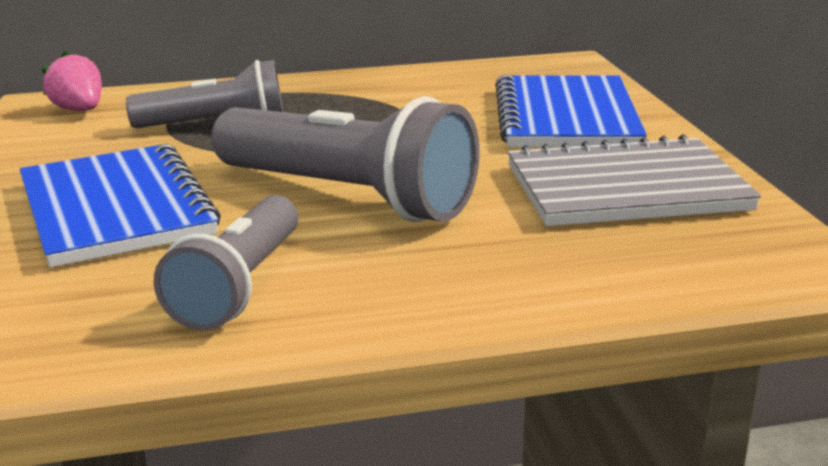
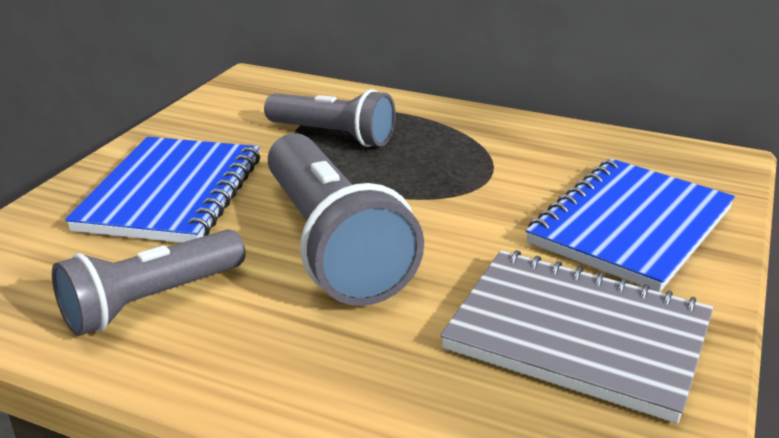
camera: 35 degrees right, 5 degrees up
pink strawberry [42,51,102,111] -> none

